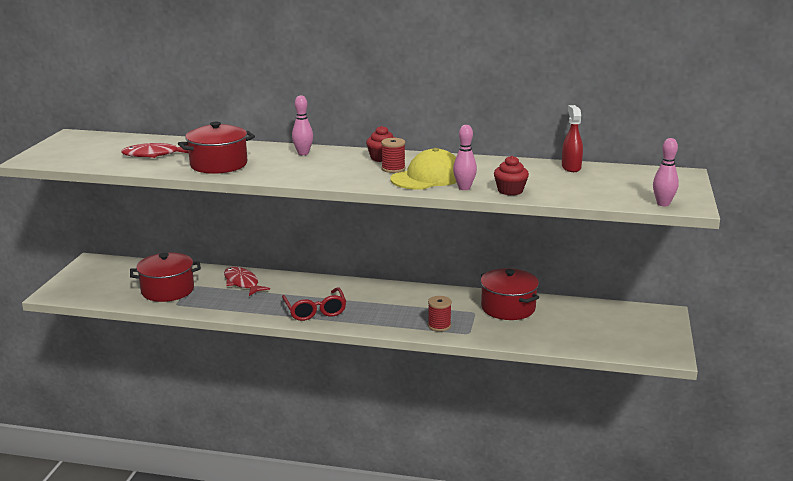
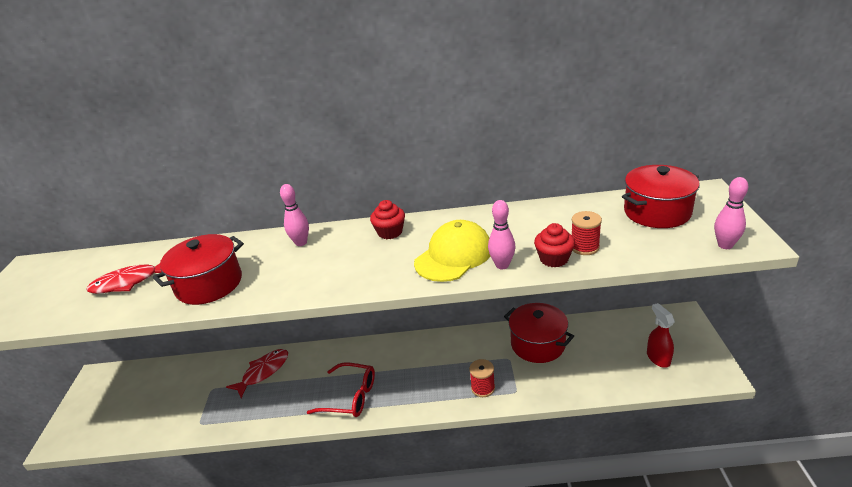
camera: 10 degrees left, 10 degrees up
red pot [130,253,201,302] -> red pot moved to [622,165,700,228]
red fish [224,267,270,296] -> red fish turned 90 degrees clockwise [226,349,288,398]
red glasses [282,287,346,321] -> red glasses turned 45 degrees counterclockwise [307,363,375,417]
red spool [381,138,405,173] -> red spool moved to [572,211,602,255]
red spray bottle [562,105,583,172] -> red spray bottle moved to [647,303,675,368]

